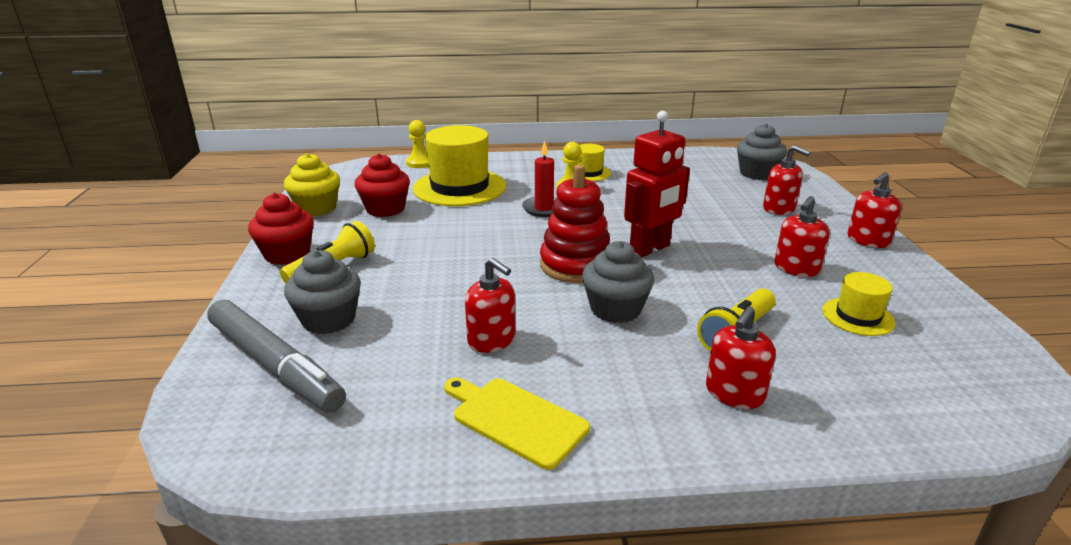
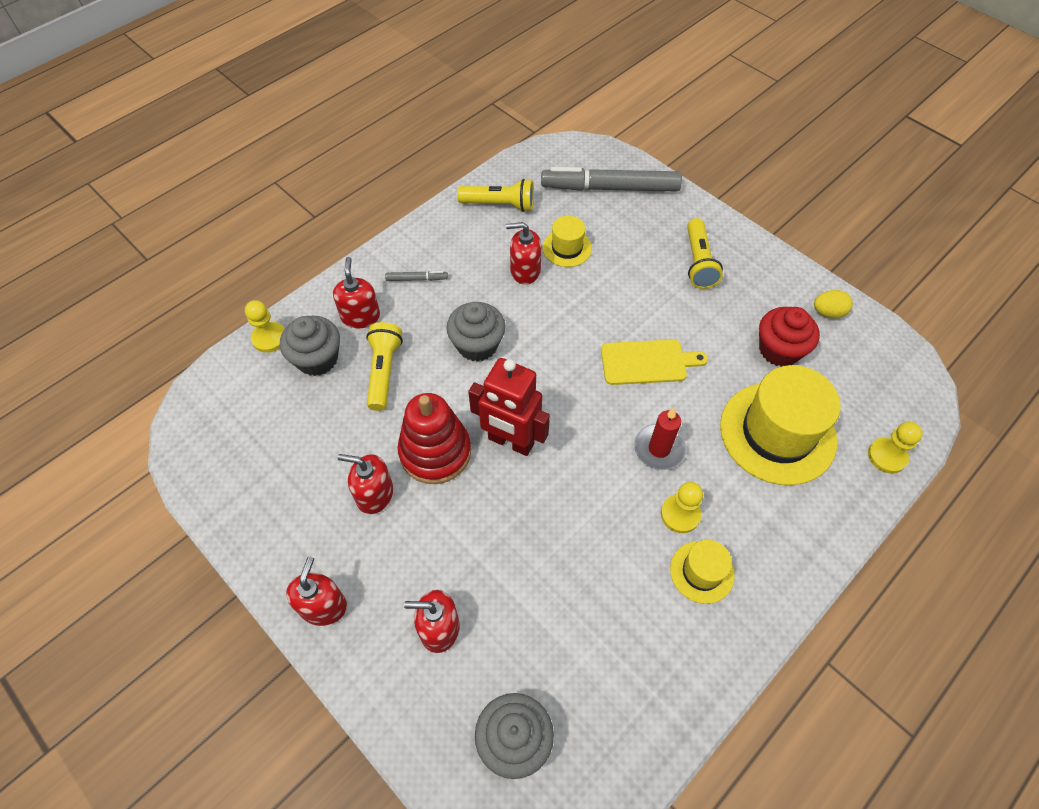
camera: 140 degrees right, 30 degrees up
red cupcake [248,193,314,265] -> none
yellow cupcake [284,153,340,216] -> yellow egg [814,290,853,318]
grey cupcake [284,250,361,334] -> grey cupcake moved to [280,316,340,376]
yellow cutting board [444,377,590,470] -> yellow cutting board moved to [601,339,708,385]
red stacking toy [540,165,610,283] -> red stacking toy moved to [398,393,471,484]
red robot [624,111,690,257] -> red robot turned 75 degrees counterclockwise [468,358,550,456]
red soap dispenser [775,196,829,277] -> red soap dispenser turned 75 degrees counterclockwise [338,454,393,514]
yellow hat [822,272,895,336] -> yellow hat moved to [542,216,592,267]
none -> yellow pawn [245,300,284,353]
none -> grey marker [385,271,448,281]
none -> yellow flashlight [457,179,534,212]

